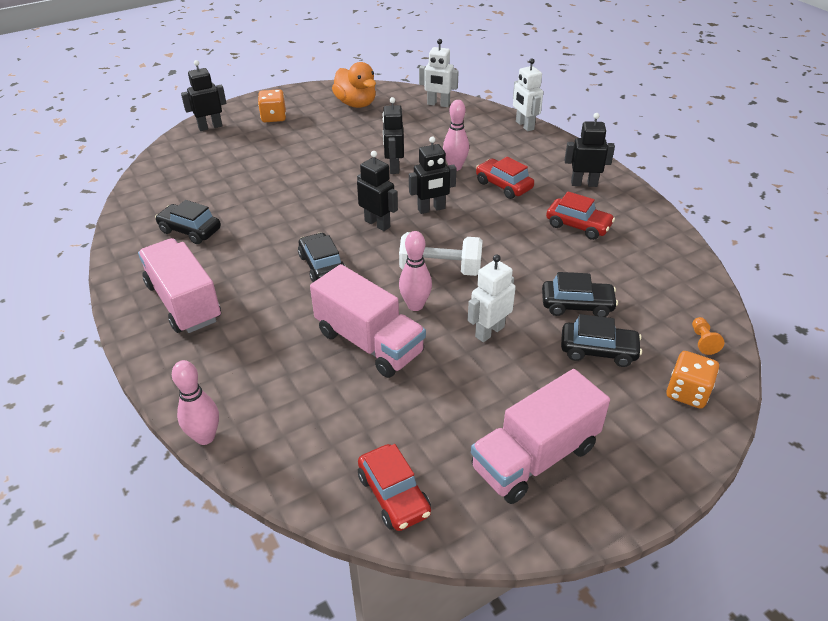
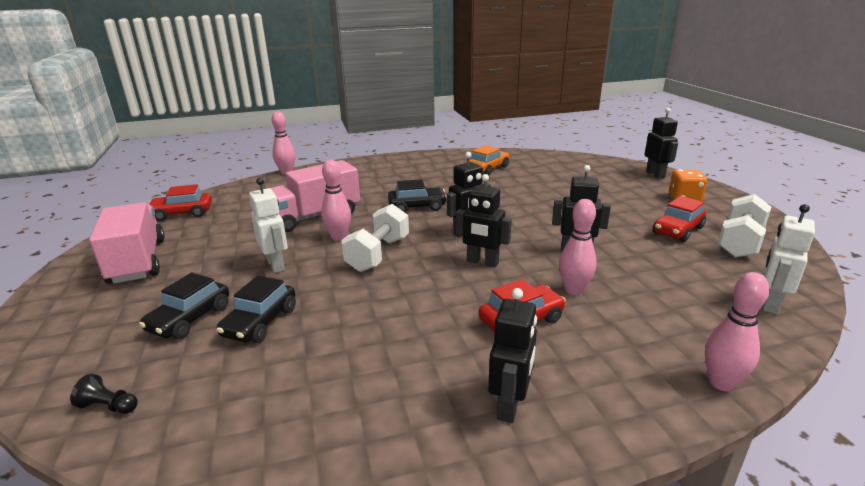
camera: 105 degrees right, 15 degrees down
pink truck [138,238,221,333] -> none
black car [155,200,221,244] -> orange car [469,145,509,175]
orange duck [332,62,376,108] -> white dumbbell [718,194,771,258]
black robot [409,136,456,214] -> black robot turned 60 degrees counterclockwise [456,174,512,268]
white robot [513,58,543,131] -> pink bowling pin [705,272,769,391]
red car [546,191,615,240] -> red car moved to [653,196,706,242]
orange dice [666,351,719,409] -> none
orange pawn [692,317,724,355] -> black pawn [70,374,138,414]

